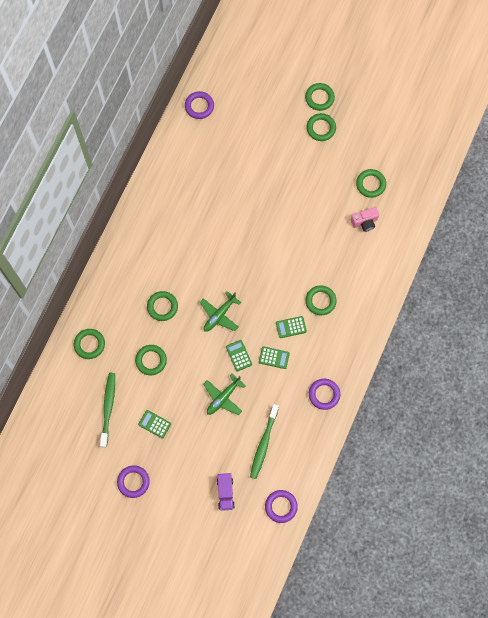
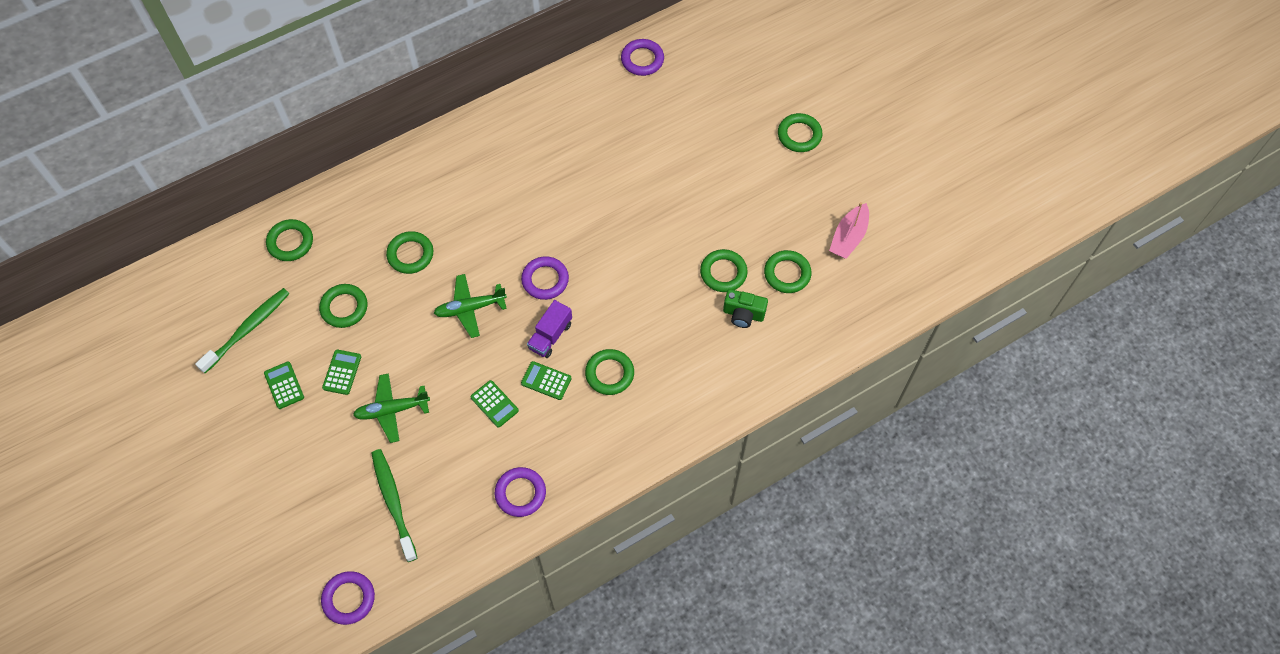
camera: 35 degrees right, 10 degrees down
purple ring [117,465,150,498] -> purple ring moved to [521,256,569,300]
purple truck [217,473,235,511] -> purple truck moved to [527,300,572,358]
green calculator [226,340,252,372] -> green calculator moved to [322,350,361,395]
green toothbrush [250,404,279,479] -> green toothbrush turned 105 degrees clockwise [371,449,417,562]
green ring [306,113,336,141] -> green ring moved to [700,249,748,292]
pink camera [351,207,379,232] -> green camera [723,289,768,328]
none -> pink boat [829,202,869,259]

